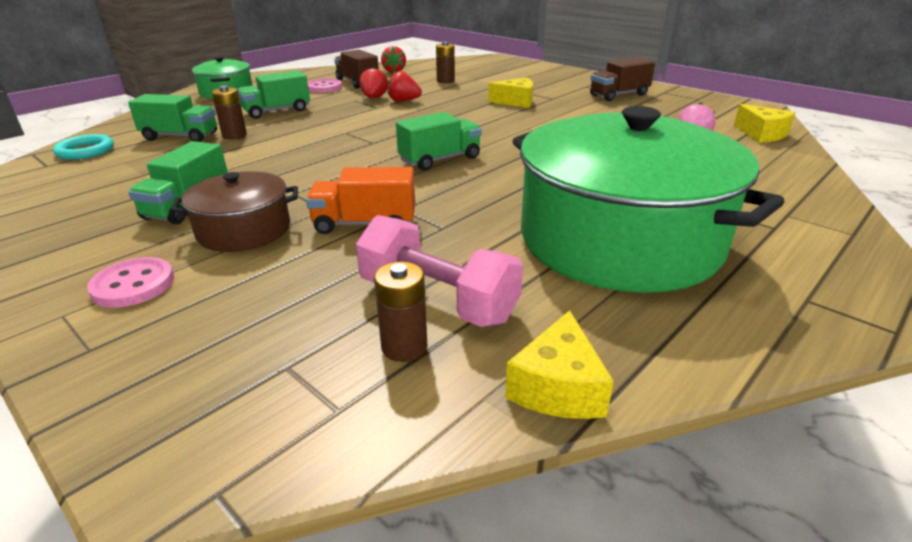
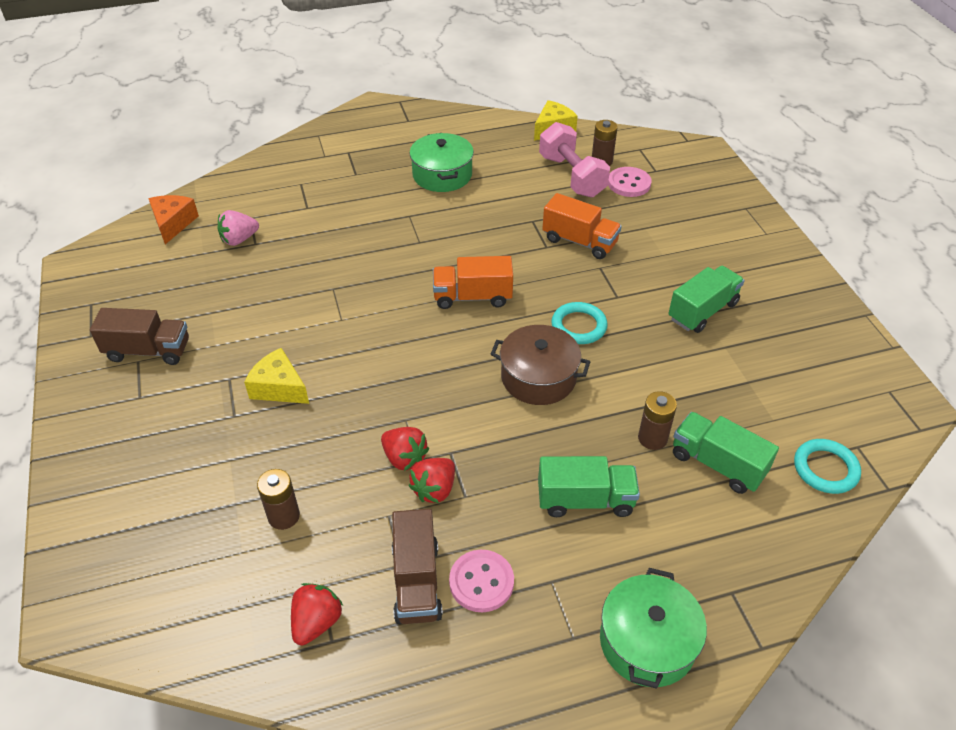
camera: 150 degrees left, 15 degrees up
pink button [87,257,174,307] -> pink button moved to [608,167,652,197]
brown pot [170,171,298,252] -> brown pot moved to [491,325,590,405]
green truck [396,112,482,171] -> orange truck [433,256,513,309]
green pot [512,106,784,293] -> green pot [410,133,474,192], size x0.48
yellow cheese [734,104,796,143] -> orange cheese [148,195,199,244]
none -> turquoise ring [551,302,608,344]

